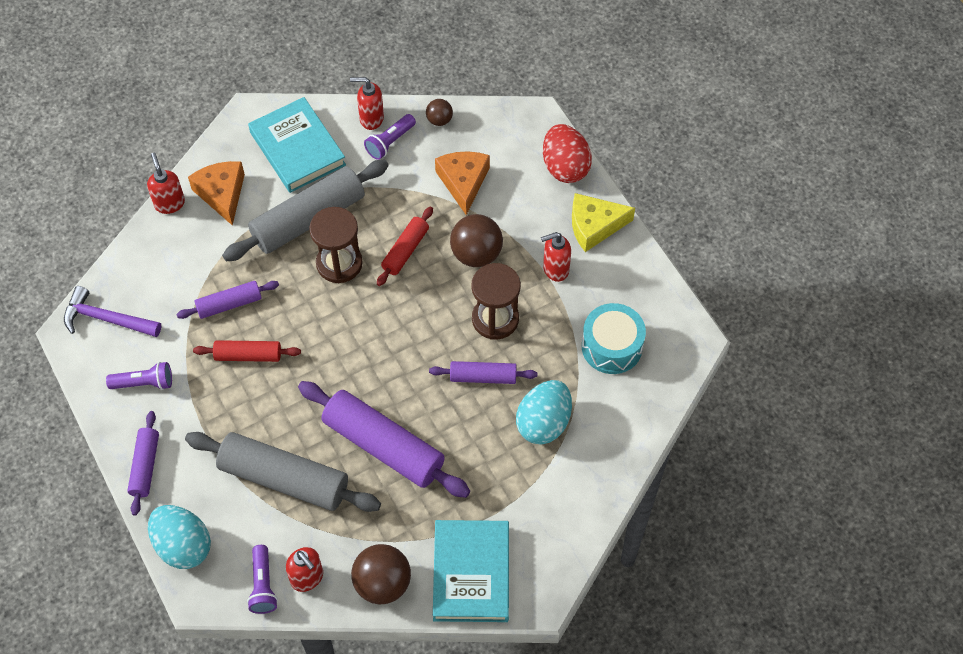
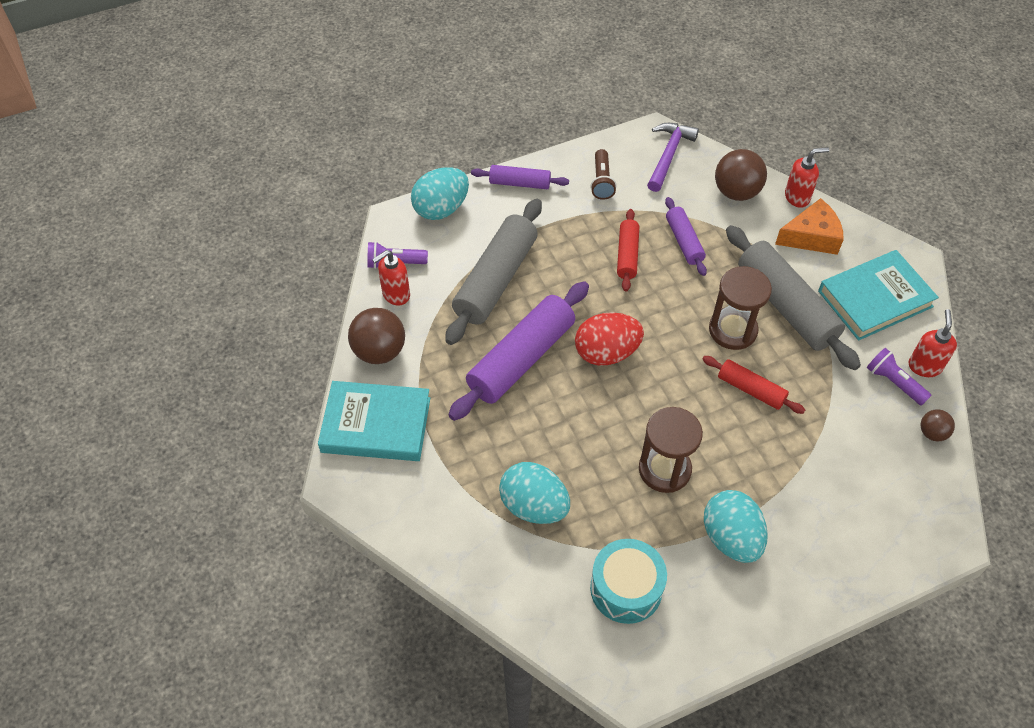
camera: 95 degrees right, 5 degrees down
purple flashlight [106,362,172,390] -> brown flashlight [590,149,617,200]
purple rolling pin [429,361,537,384] -> none
orange cheese [435,151,490,215] -> none
brown ball [450,214,503,267] -> brown ball moved to [715,149,767,201]
red soap dispenser [541,232,571,282] -> turquoise egg [704,490,768,563]
red egg [543,124,592,183] -> red egg moved to [575,312,644,366]
yellow cheese [572,193,635,252] -> none

